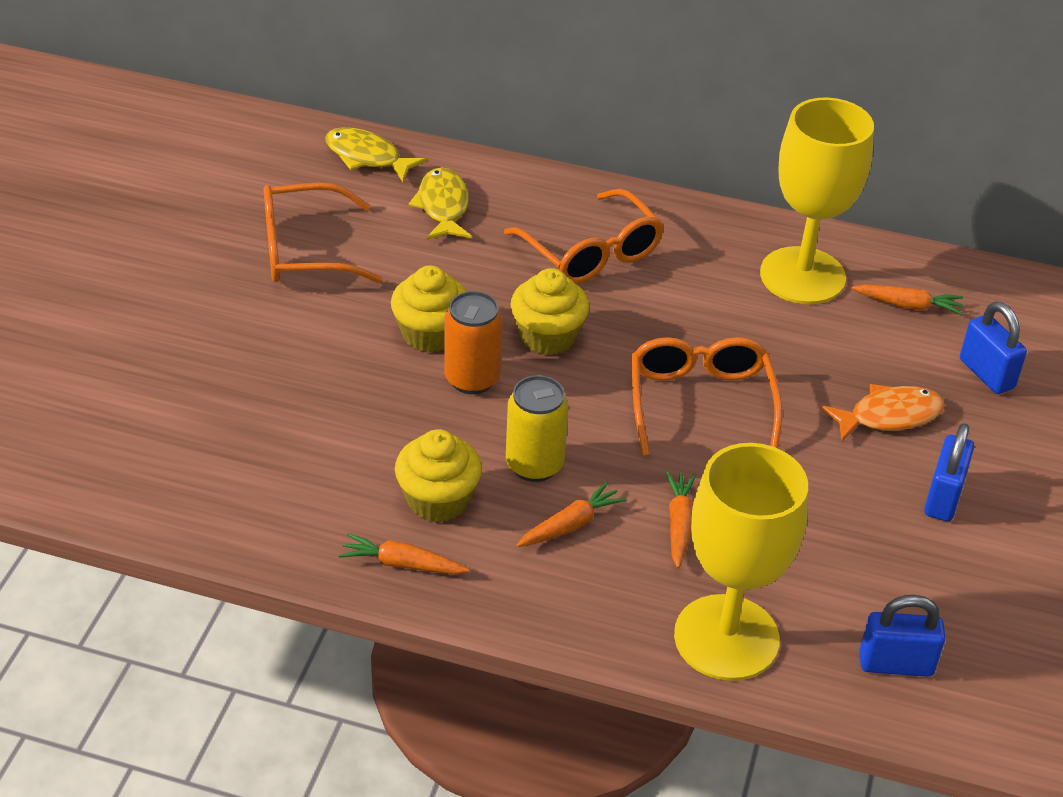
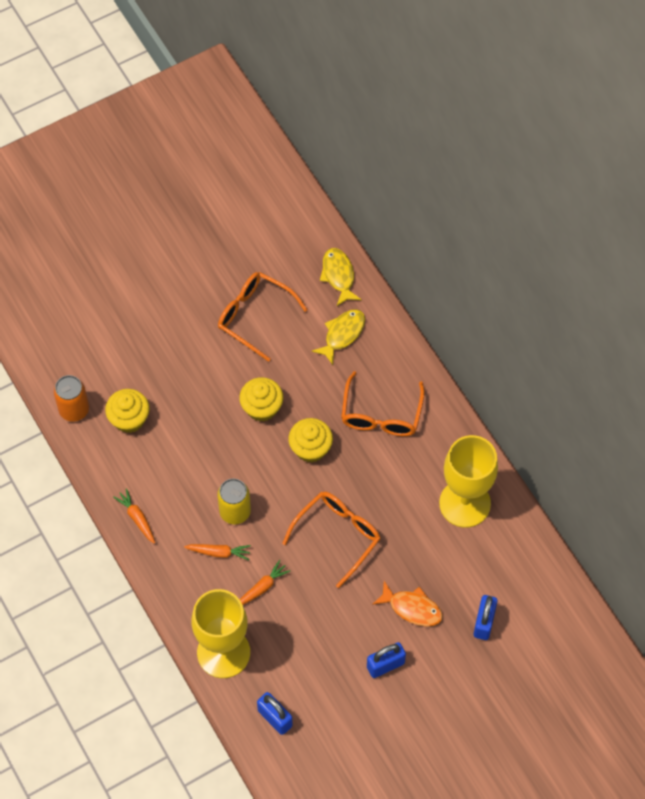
camera: 45 degrees right, 20 degrees up
yellow cupcake [395,429,482,522] -> yellow cupcake moved to [105,389,150,433]
orange can [444,291,503,394] -> orange can moved to [54,375,89,422]
orange carrot [851,284,963,315] -> none

